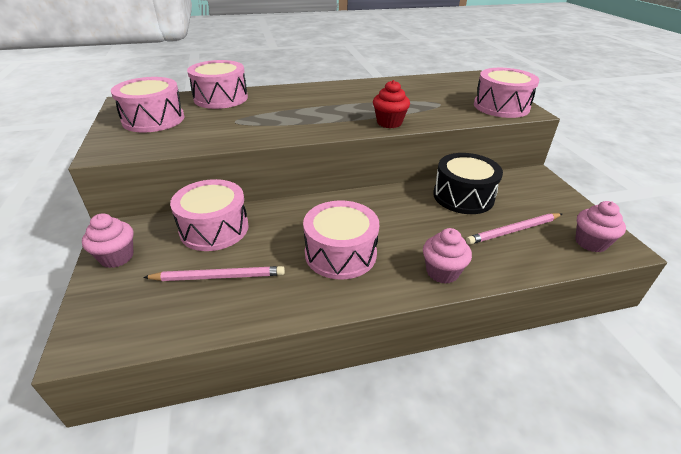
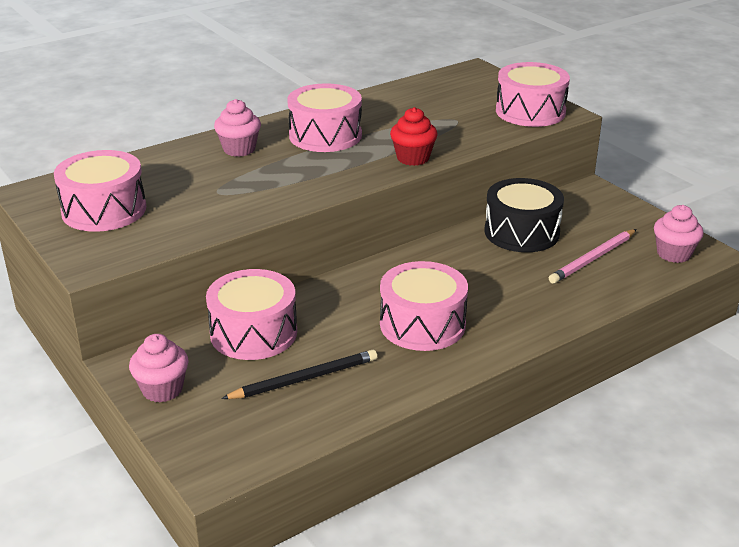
camera: 20 degrees left, 5 degrees down
pink pencil [143,266,285,281] -> black pencil [221,350,377,399]
pink drum [187,60,248,109] -> pink drum moved to [287,83,362,152]
pink cupcake [423,228,472,284] -> pink cupcake moved to [214,99,261,157]

